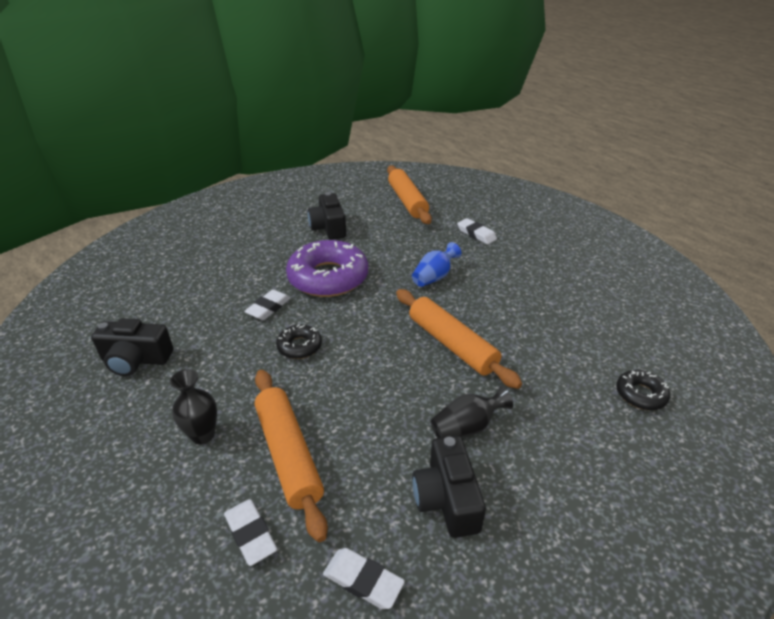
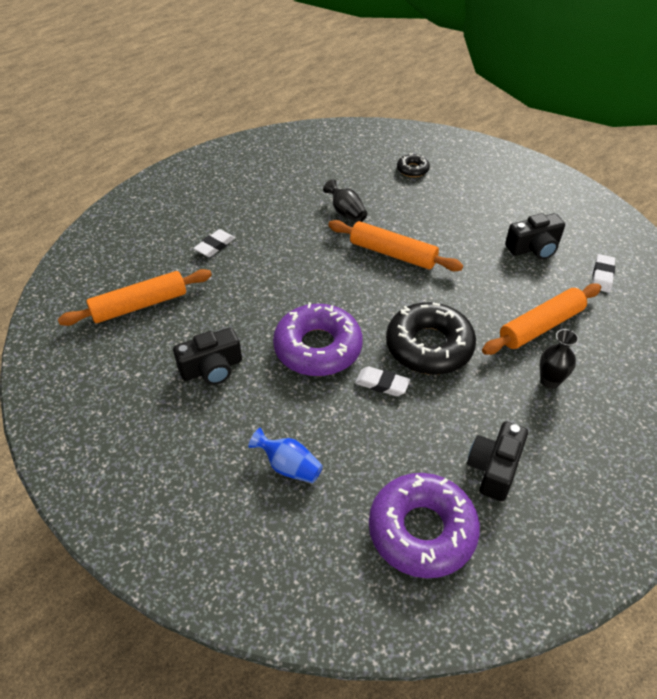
camera: 100 degrees left, 10 degrees up
black camera [91,318,173,376] -> black camera turned 150 degrees counterclockwise [467,421,528,501]
white eraser [224,499,277,566] -> none
black donut [276,324,322,359] -> black donut [386,302,476,375], size x2.11
orange rolling pin [396,289,522,389] -> orange rolling pin turned 75 degrees clockwise [328,220,463,271]
blue vase [412,242,461,287] -> blue vase moved to [248,428,323,483]
black vase [431,386,513,438] -> black vase moved to [323,179,368,222]
none -> purple donut [369,473,480,578]

